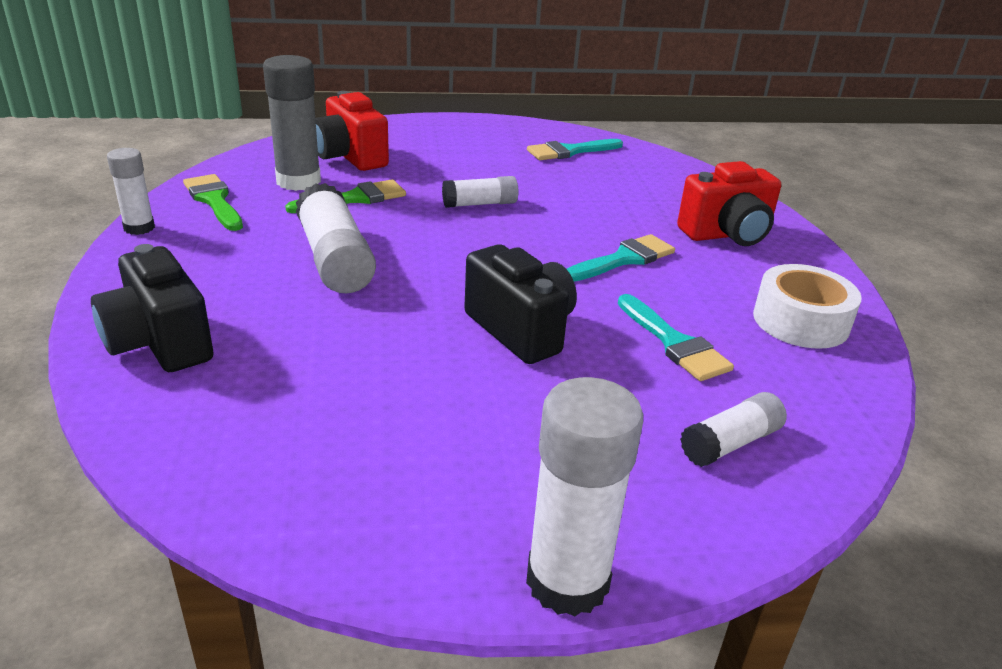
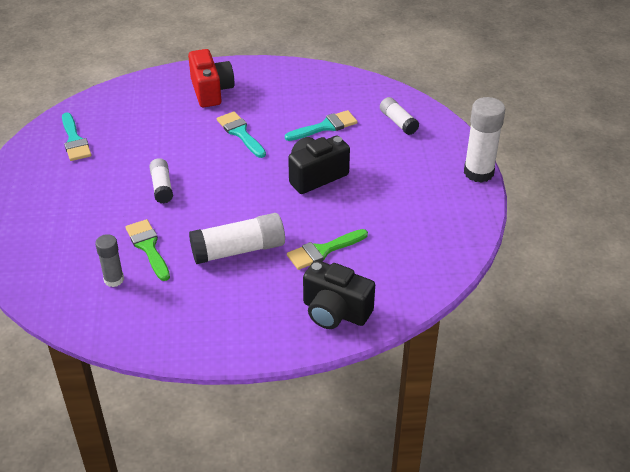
camera: 85 degrees left, 10 degrees up
black camera [91,244,214,372] -> black camera turned 60 degrees clockwise [303,260,375,329]
white glue stick [107,148,155,235] -> none
green brush [183,174,243,231] -> green brush moved to [287,229,368,270]
grey glue stick [263,55,321,191] -> grey glue stick [95,234,124,287], size x0.59
red camera [315,91,389,171] -> none
white tape [753,264,862,349] -> none

